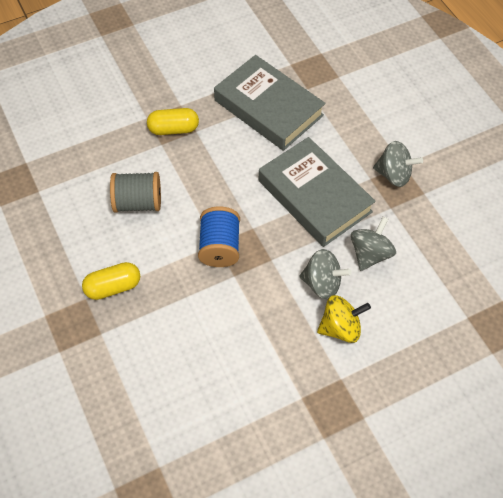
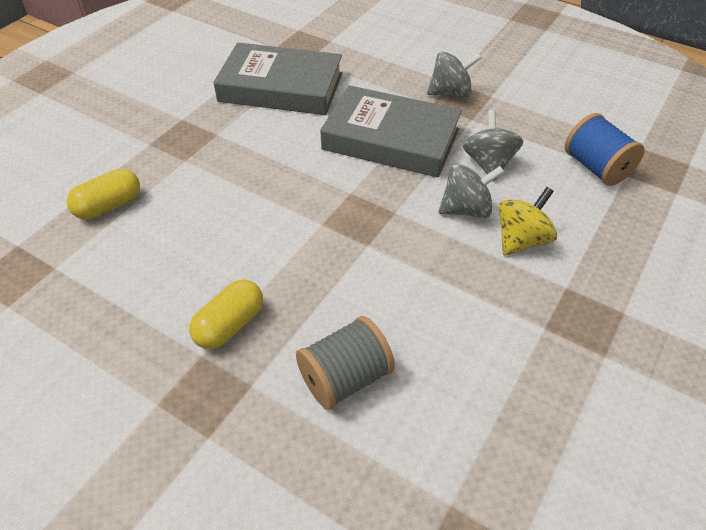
camera: 30 degrees left, 10 degrees down
grey spool [110,172,161,213] -> grey spool moved to [296,316,395,410]
yellow capsule [147,108,199,135] -> yellow capsule moved to [67,168,140,219]
blue spool [198,206,240,267] -> blue spool moved to [565,113,645,186]

